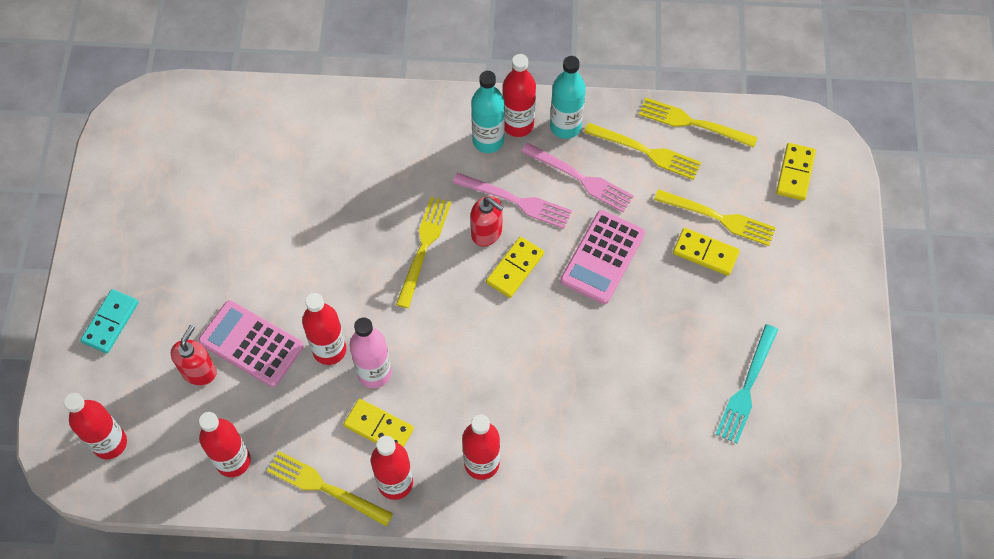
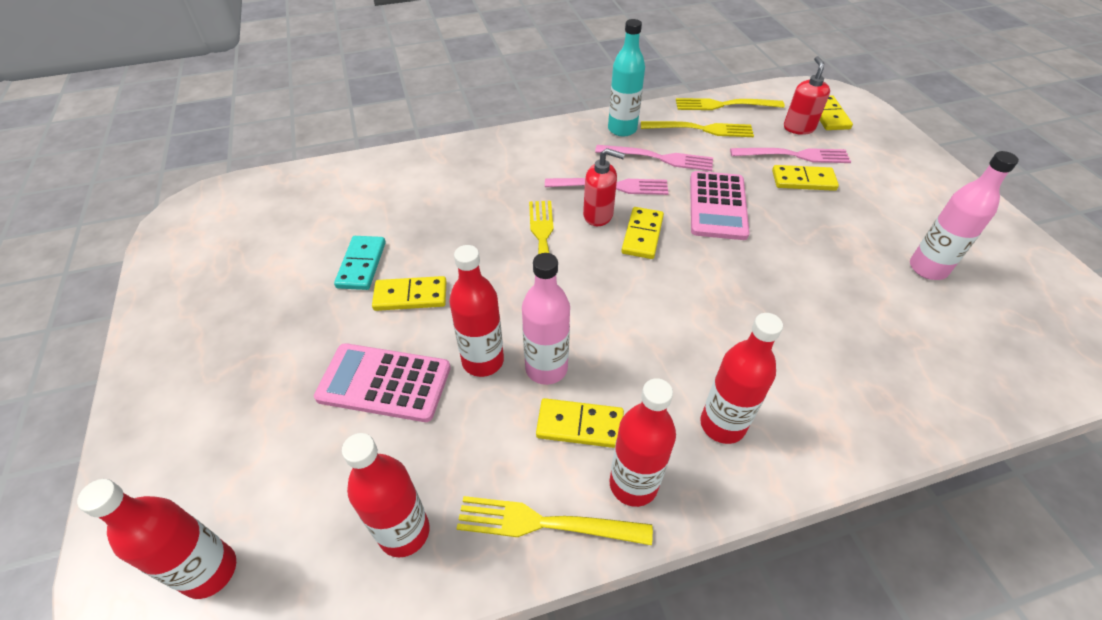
camera: 20 degrees left, 15 degrees down
turquoise domino [80,289,139,353] -> turquoise domino moved to [334,236,386,290]
red soap dispenser [171,325,217,386] -> red soap dispenser moved to [784,56,830,135]
turquoise bottle [471,71,505,153] -> none
red bottle [503,54,536,137] -> none
yellow fork [654,189,776,246] -> pink fork [730,148,851,163]
turquoise fork [716,324,778,443] -> pink bottle [910,151,1019,280]
none -> yellow domino [372,276,447,311]

